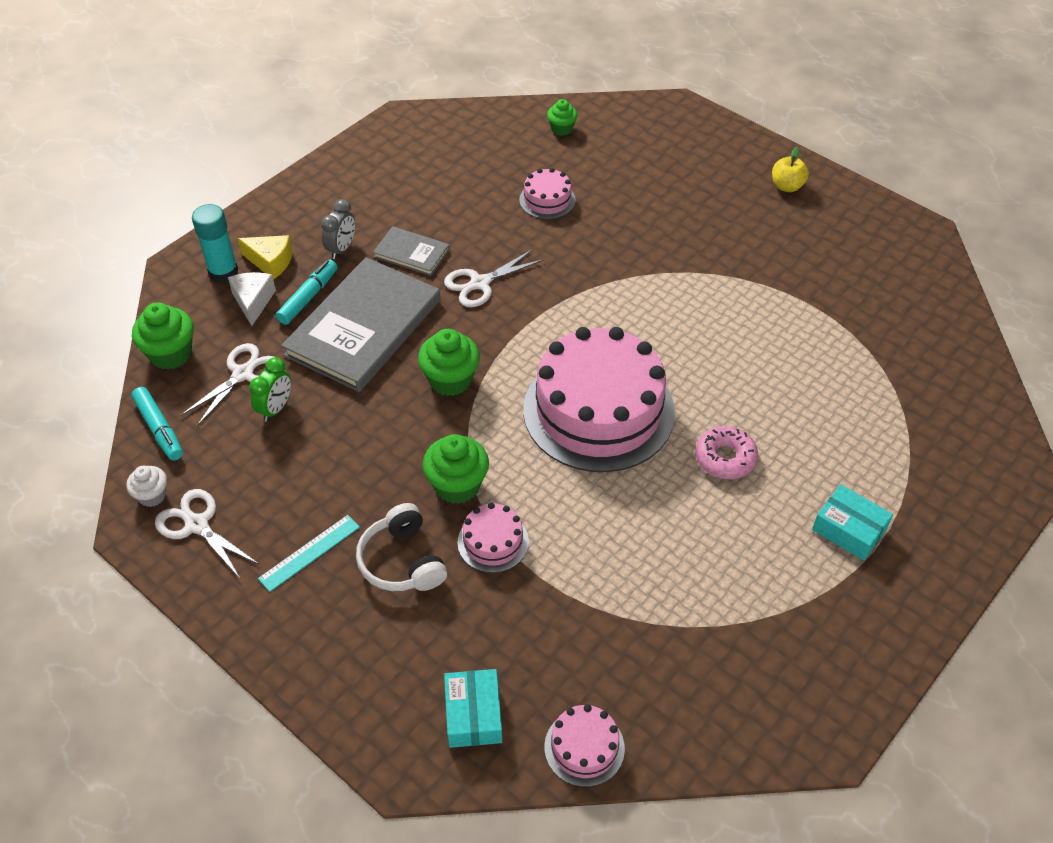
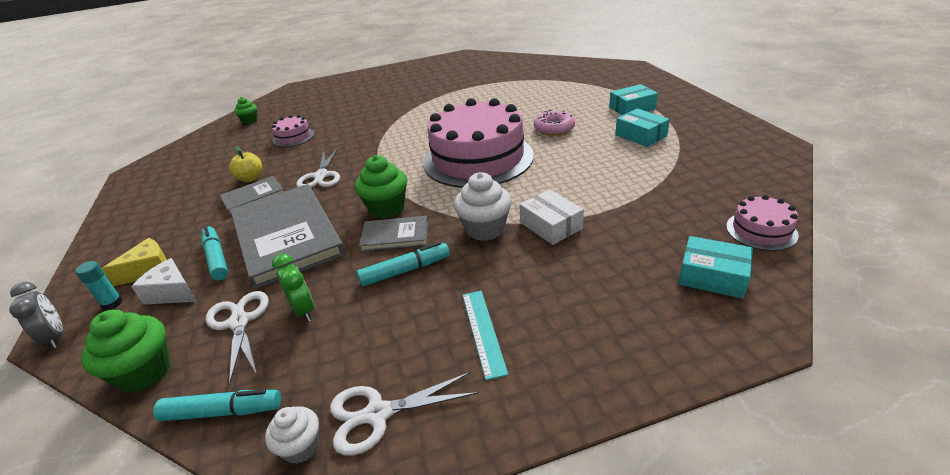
camera: 55 degrees left, 15 degrees down
turquoise glue stick [192,204,238,283] -> turquoise glue stick [75,261,123,310], size x0.58
grey clock [321,199,355,259] -> grey clock moved to [9,282,63,348]
white headphones [356,503,447,591] -> none
green cupcake [422,434,489,504] -> white cupcake [454,172,512,241]
pink cake [457,503,529,573] -> white box [519,189,584,245]
yellow apple [772,147,809,192] -> yellow apple moved to [229,146,262,182]
none -> turquoise marker [357,242,450,287]
none -> grey book [359,216,428,252]
none -> turquoise box [615,108,670,147]

